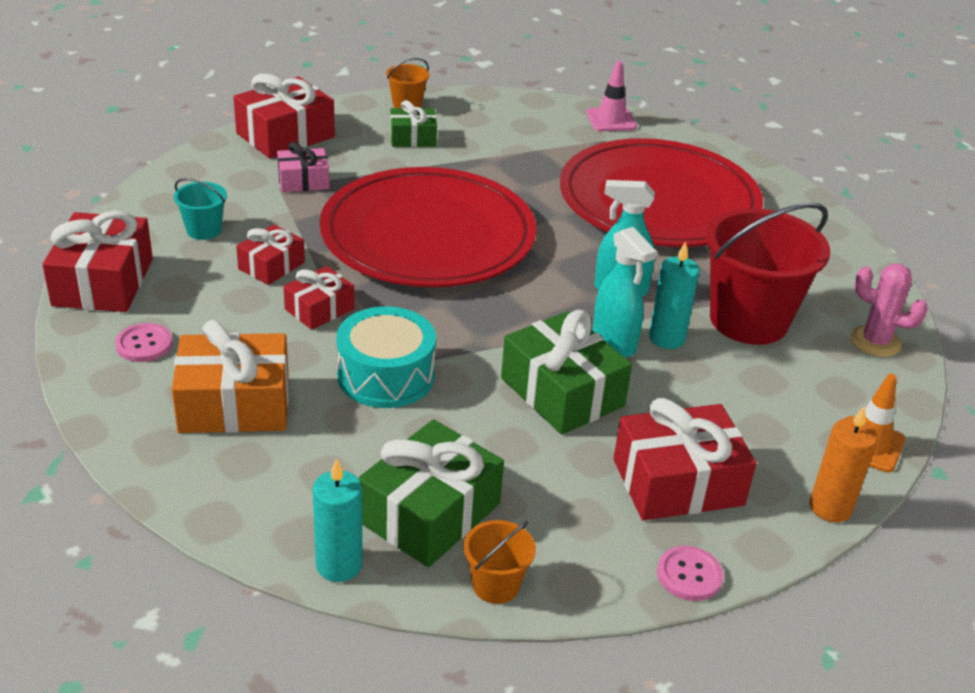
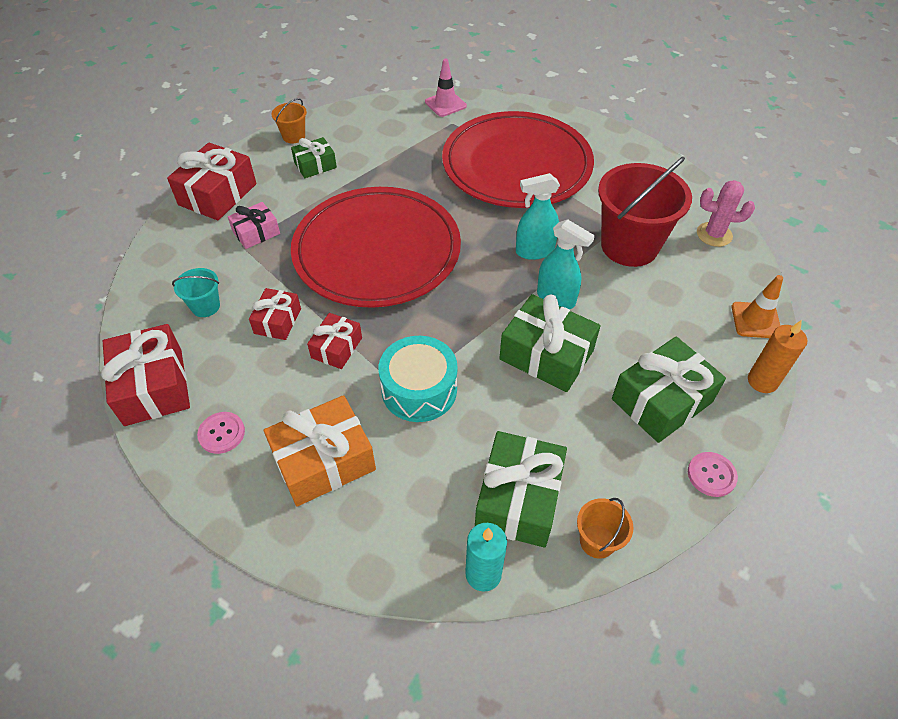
camera: 20 degrees left, 15 degrees up
red gift [613,398,757,521] -> green gift [612,337,726,443]
turquoise candle [649,241,700,349] -> none

